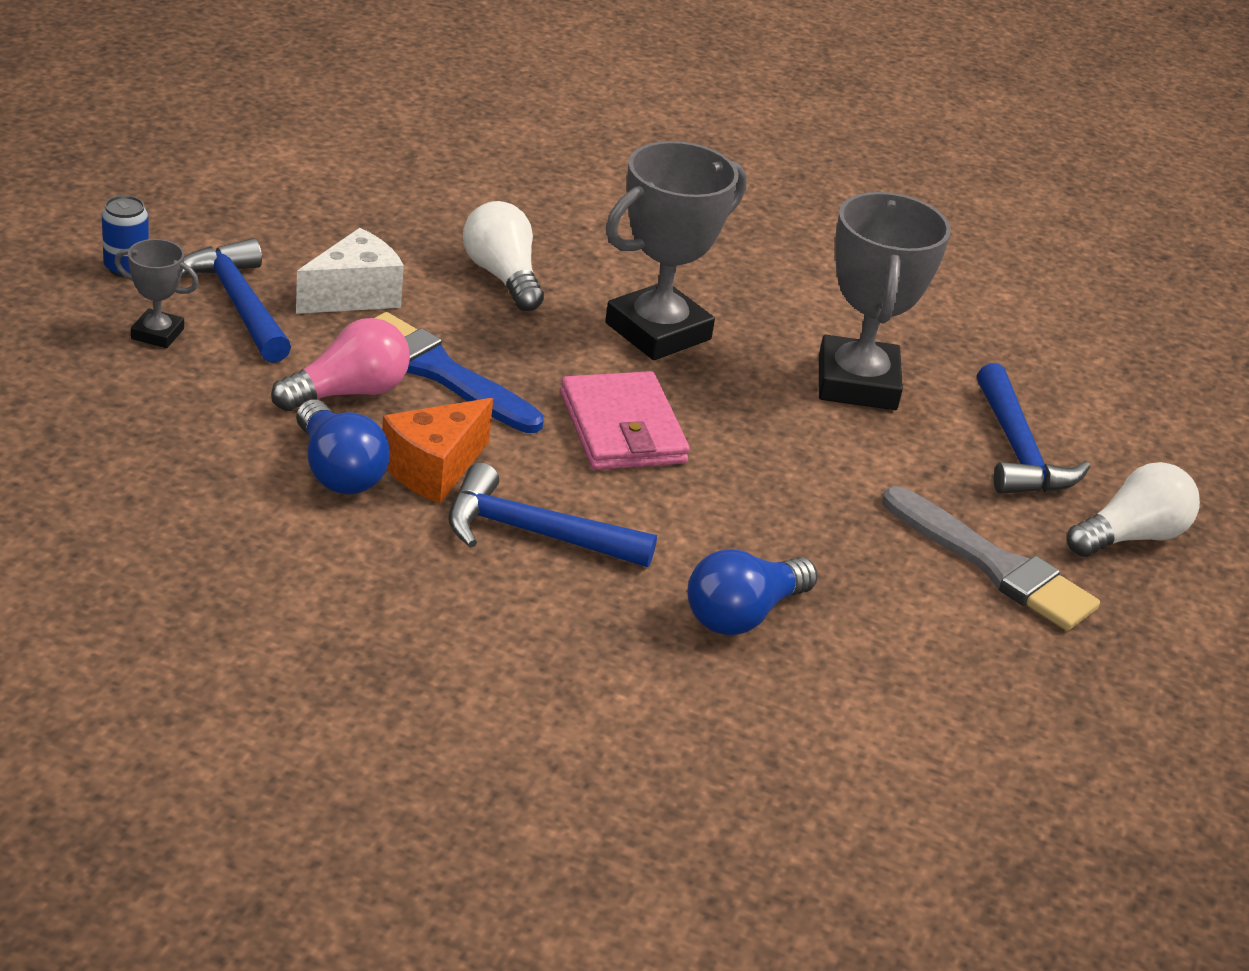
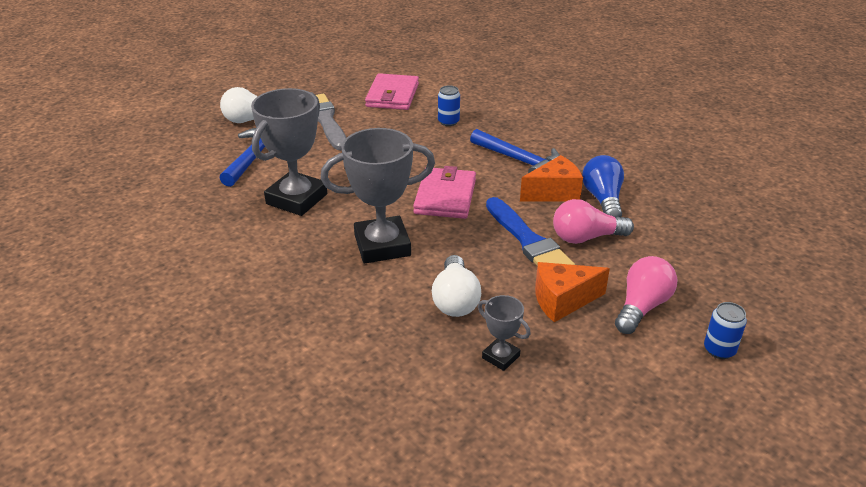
camera: 150 degrees left, 0 degrees up
grey trophy [114,239,199,348] -> grey trophy moved to [478,295,531,371]
blue hammer [181,238,291,363] -> pink light bulb [615,256,677,334]
white cheese [296,228,404,314] -> orange cheese [535,262,610,322]
blue light bulb [687,549,818,635] -> blue can [438,85,460,126]
none -> pink wallet [365,73,419,110]

